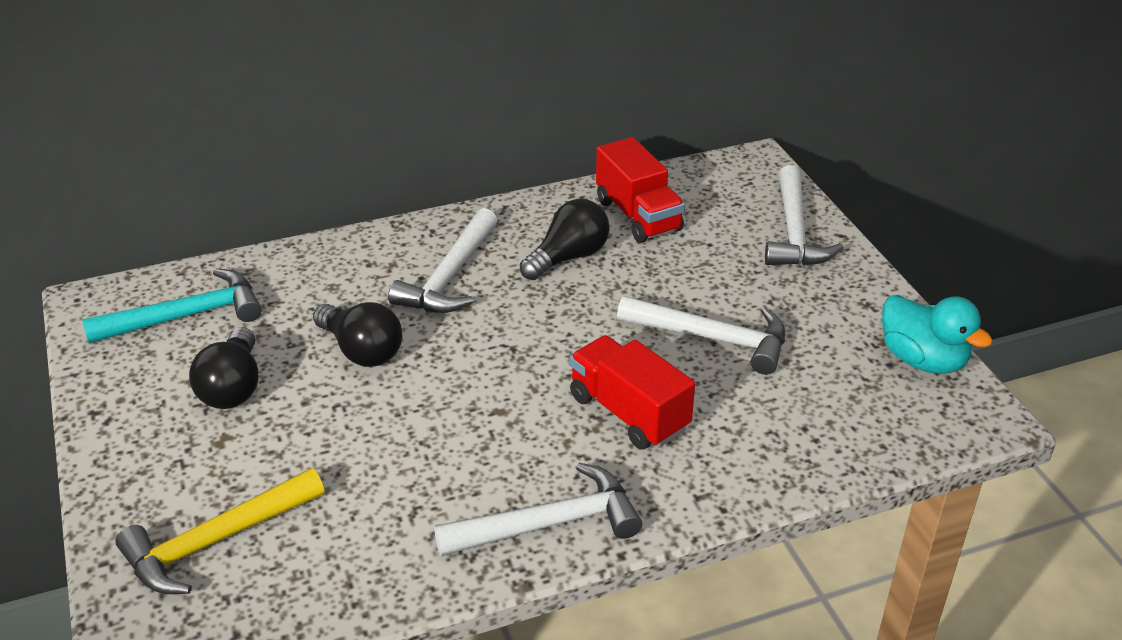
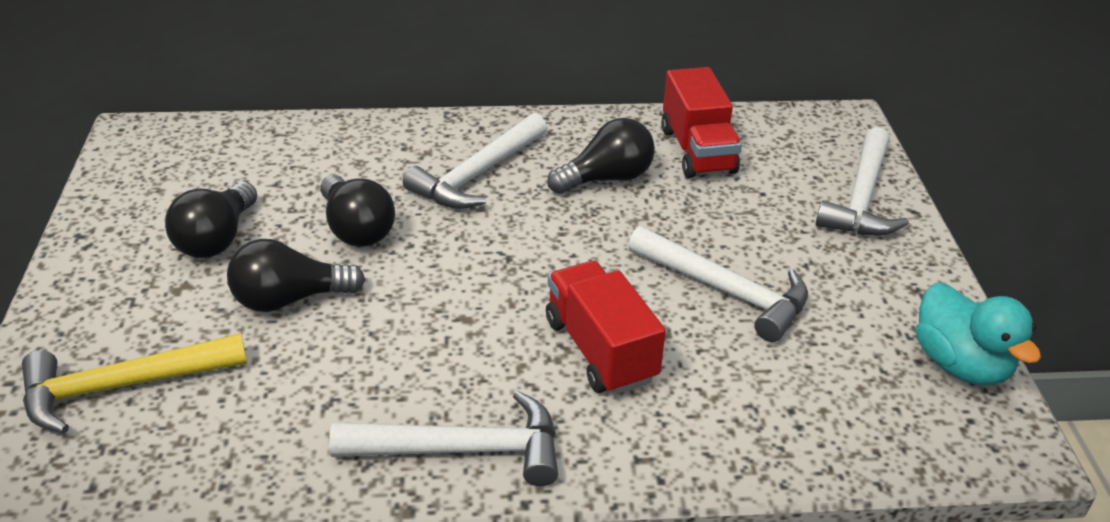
camera: 15 degrees right, 0 degrees up
turquoise hammer [82,268,262,343] -> none
none -> black light bulb [227,239,365,312]

